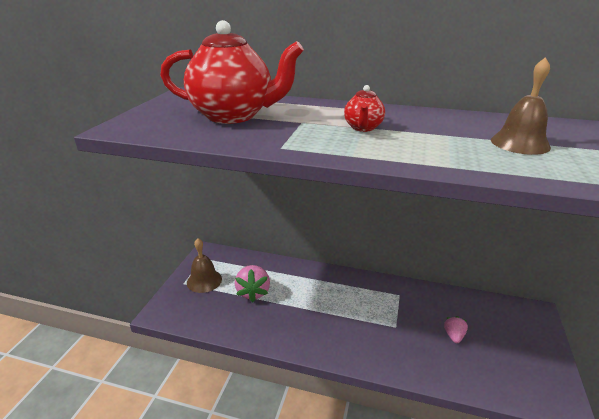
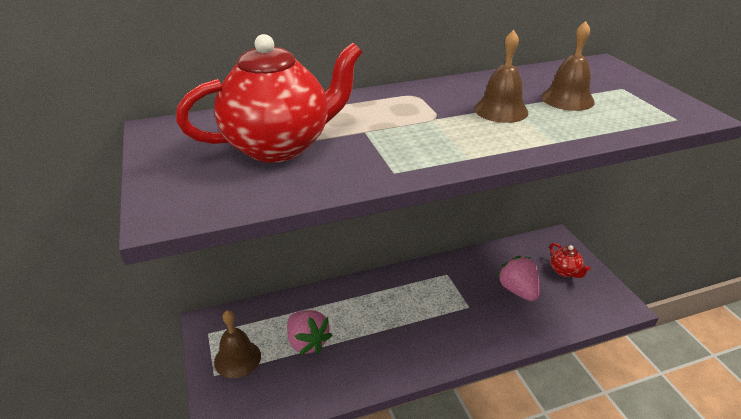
camera: 35 degrees left, 5 degrees up
red teapot [344,85,385,132] -> red teapot moved to [550,243,591,278]
pink strawberry [444,316,468,343] -> pink strawberry [497,256,539,301], size x1.76
none -> brown bell [474,30,528,123]

